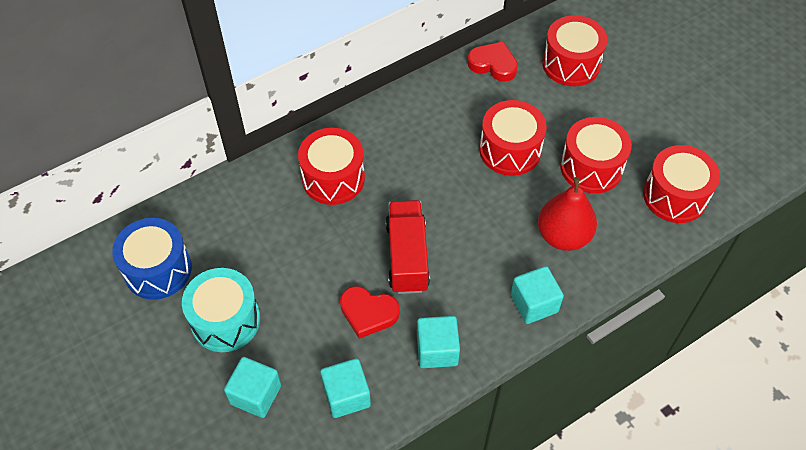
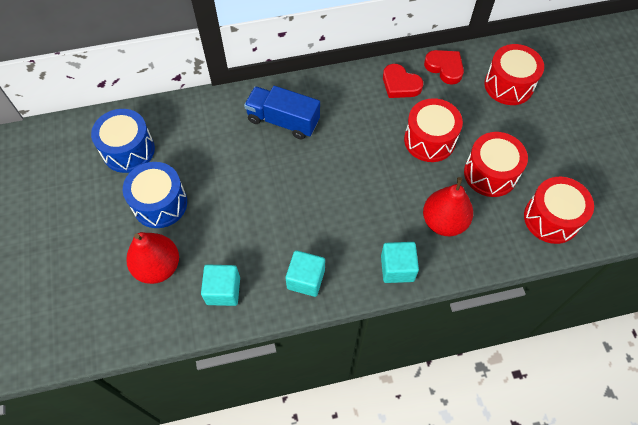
camera: 20 degrees right, 5 degrees up
turquoise drum [182,268,260,352] -> blue drum [123,162,187,228]
turquoise cube [224,357,281,418] -> red pear [126,232,179,284]
red drum [298,128,365,205] -> blue truck [244,86,320,140]
red heart [340,286,400,339] -> red heart moved to [383,64,423,98]
red truck [385,200,430,294] -> none

